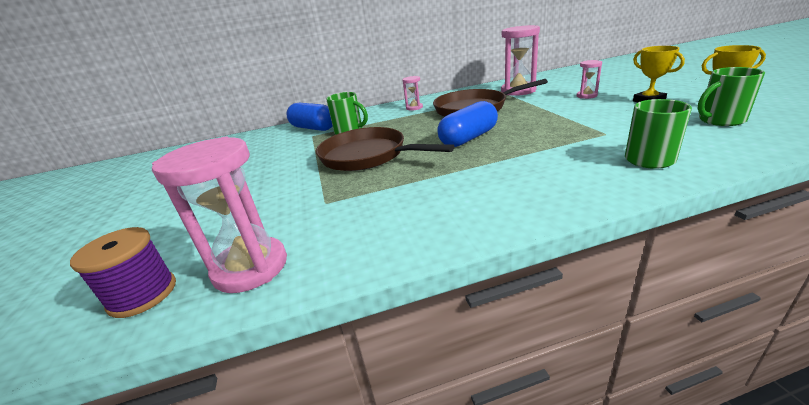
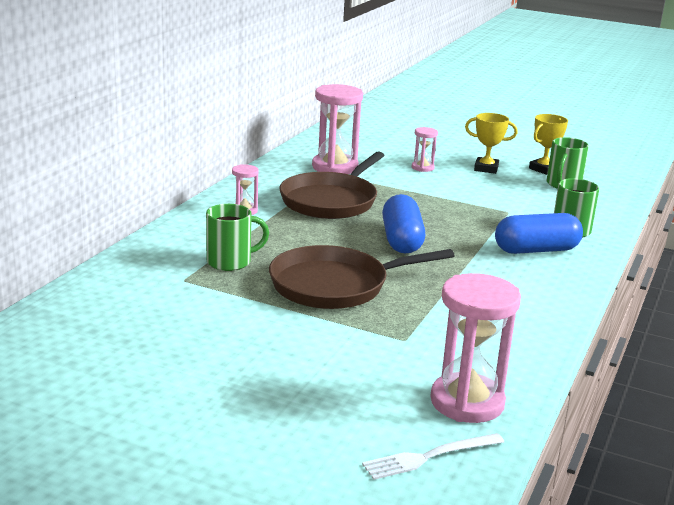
camera: 55 degrees left, 5 degrees down
purple spool [70,227,176,318] -> white fork [362,433,504,480]
blue capsule [286,103,333,131] -> blue capsule moved to [495,213,583,254]

